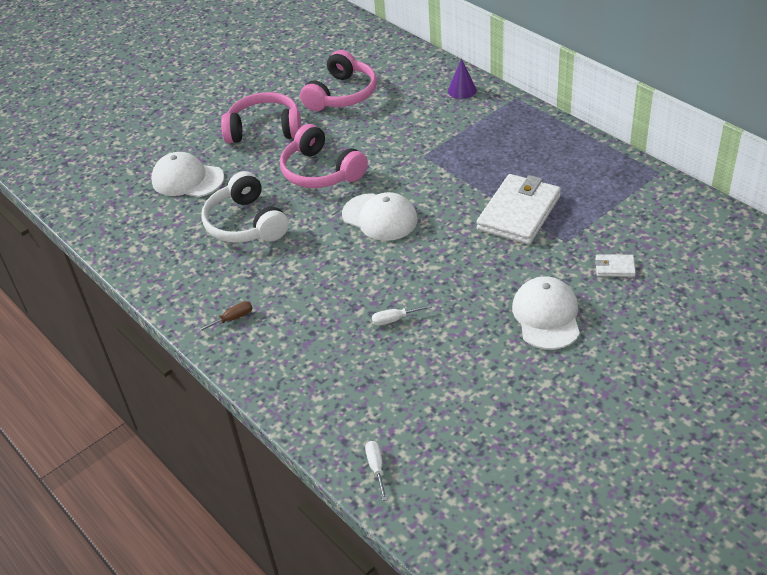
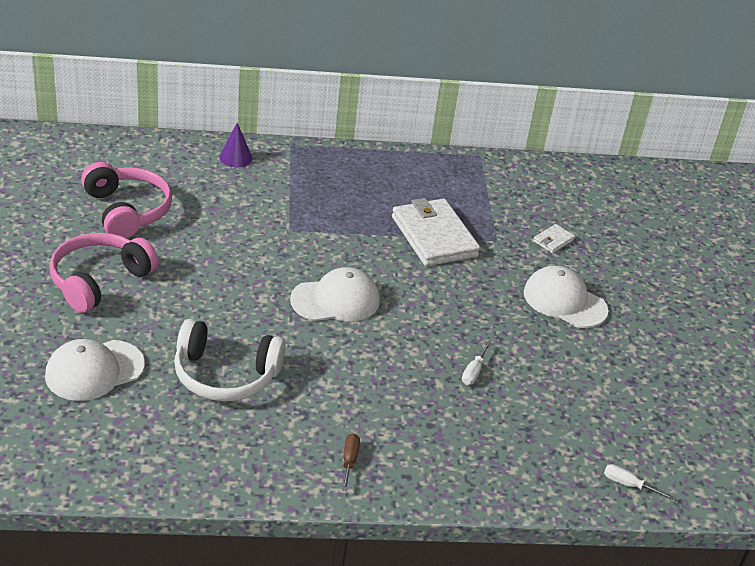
camera: 60 degrees left, 5 degrees down
pink headphones [280,124,368,188] -> none

